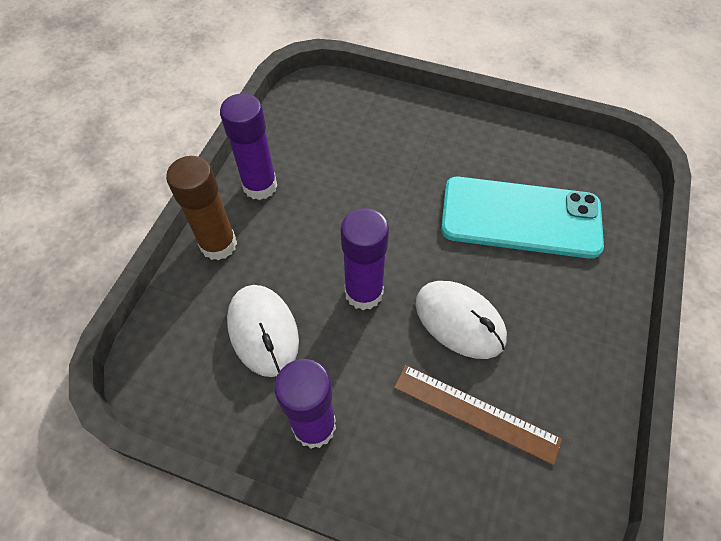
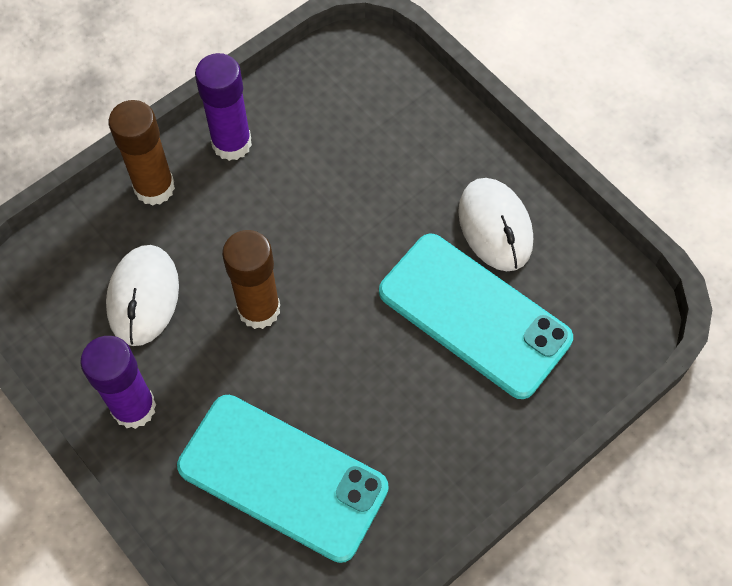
camera: 30 degrees right, 5 degrees up
purple glue stick [341,208,389,310] -> brown glue stick [222,230,280,329]
brown ruler [394,365,562,465] -> turquoise phone [177,395,389,563]
white mouse [415,281,507,359] -> white mouse moved to [458,178,533,271]

